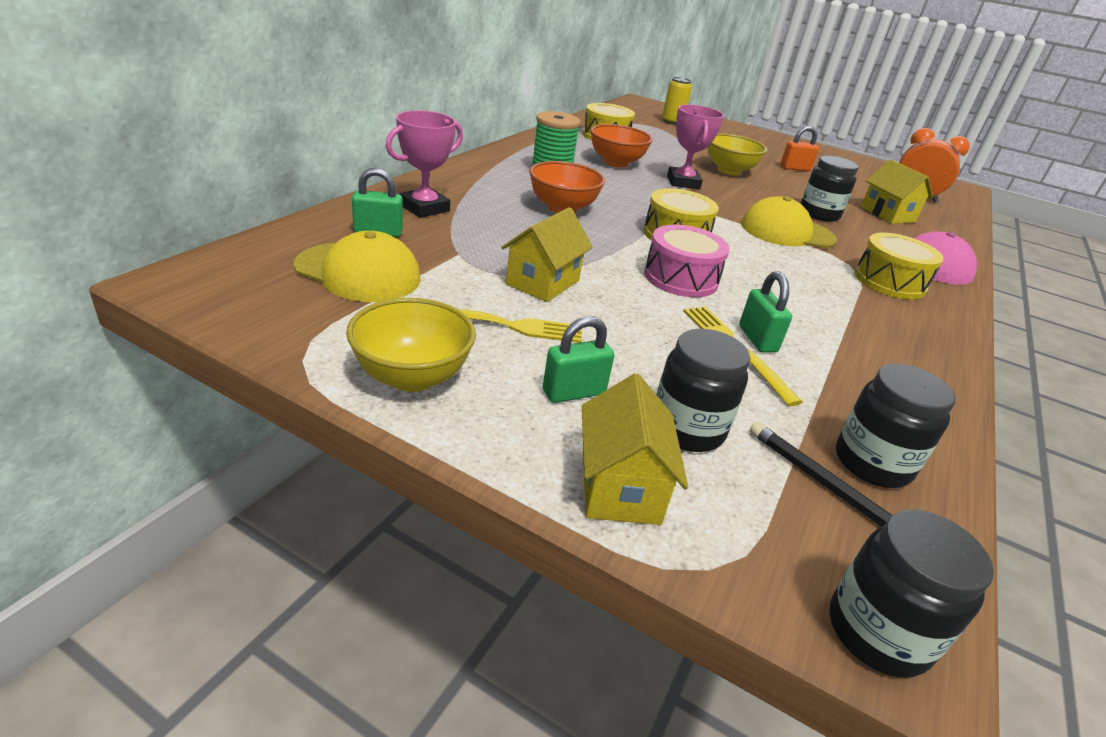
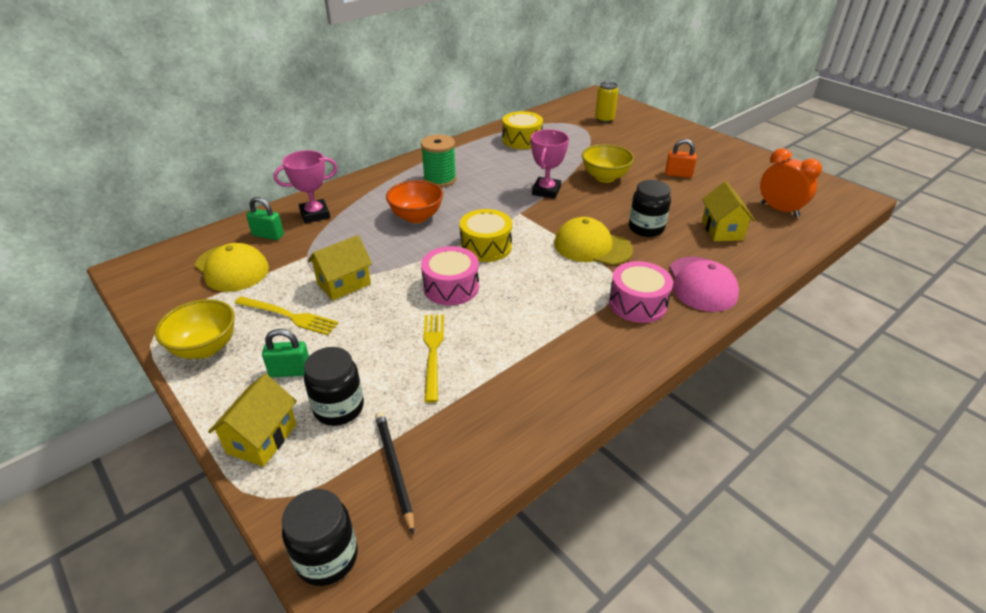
camera: 25 degrees right, 5 degrees up
orange bowl [590,124,653,167] -> none
green padlock [739,271,792,353] -> none
black jar [836,364,956,488] -> none
yellow drum [855,233,944,300] -> pink drum [609,261,673,323]

